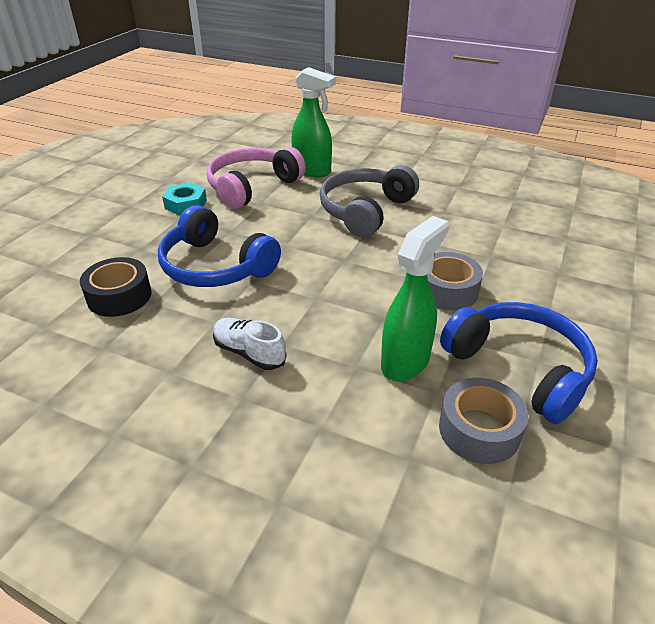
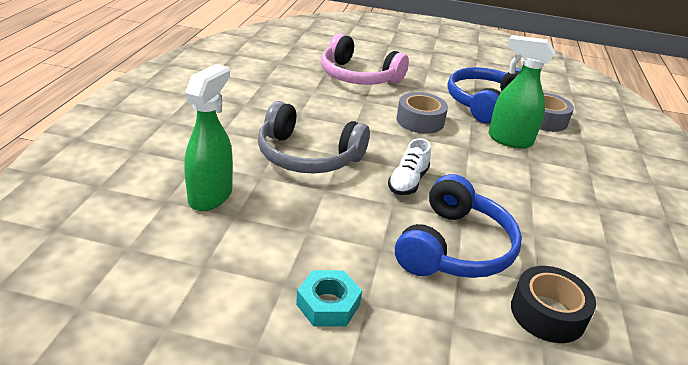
camera: 105 degrees left, 5 degrees down
pink headphones [207,147,306,209] -> pink headphones moved to [321,34,409,85]
white shoe [213,318,287,370] -> white shoe moved to [388,138,431,195]

